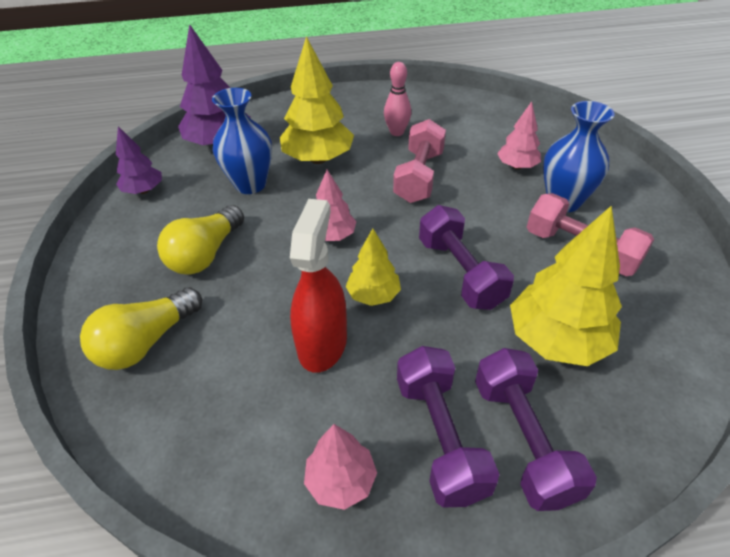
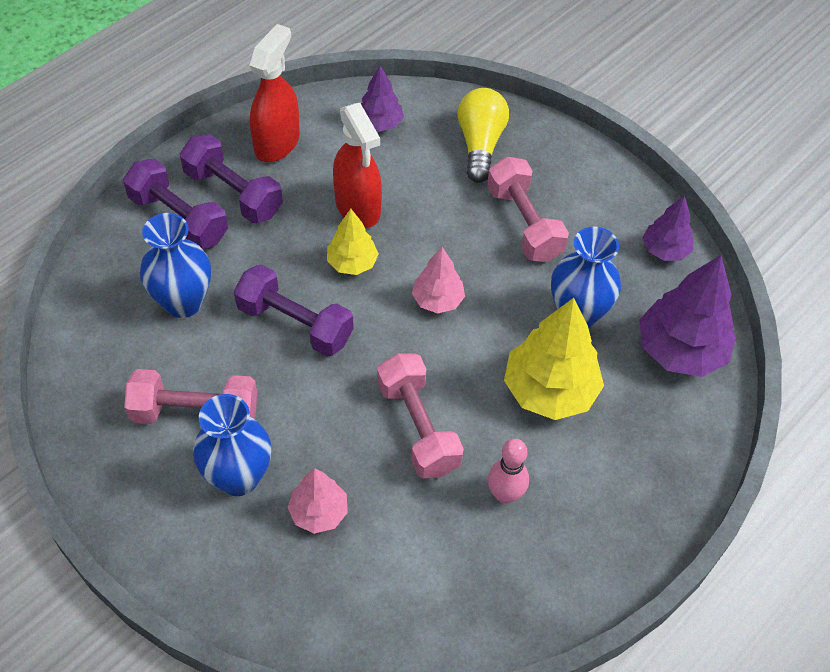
camera: 140 degrees right, 10 degrees up
yellow light bulb [157,205,244,275] -> pink dumbbell [487,157,569,262]
pink tree [304,424,377,510] -> red spray bottle [250,24,300,162]
yellow tree [510,205,622,366] -> blue vase [140,213,211,318]
none -> purple tree [361,66,404,132]

